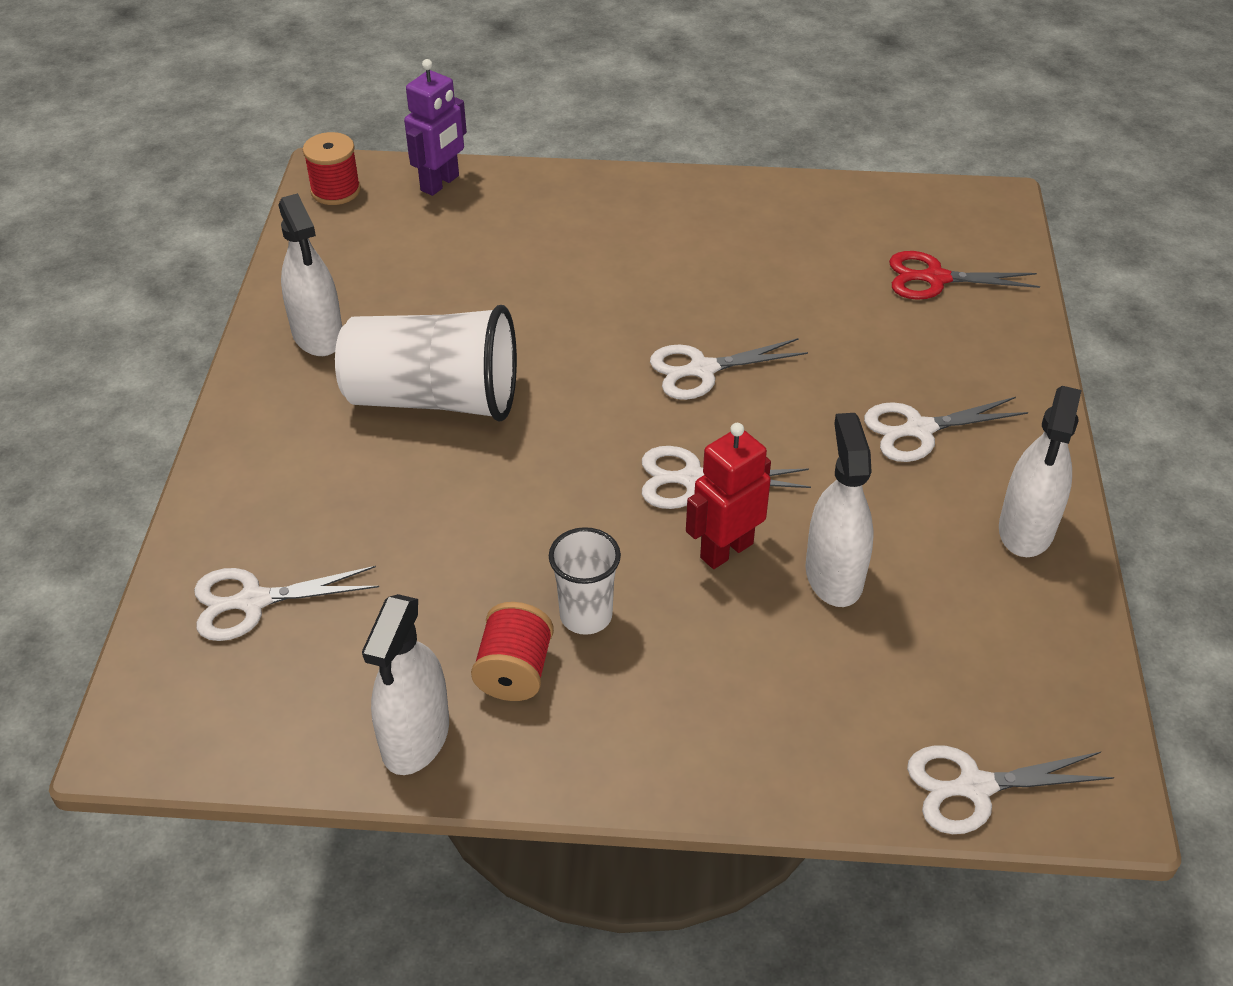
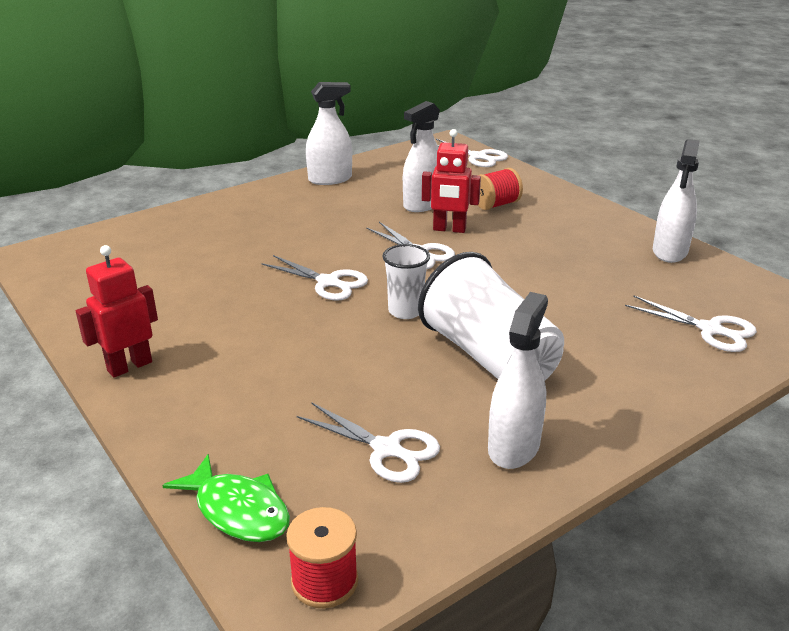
camera: 130 degrees left, 15 degrees down
white spray bottle [362,594,449,775] -> white spray bottle turned 135 degrees clockwise [653,139,700,263]
purple robot [404,59,467,196] -> green fish [162,454,290,542]
red spool [471,602,554,701] -> red spool moved to [478,168,523,210]
white cup [549,527,621,635] -> white cup moved to [382,244,430,319]
white scissors [864,397,1028,462] -> white scissors moved to [297,402,440,483]
red scissors [889,251,1040,300] -> none
none -> red robot [76,245,158,378]

